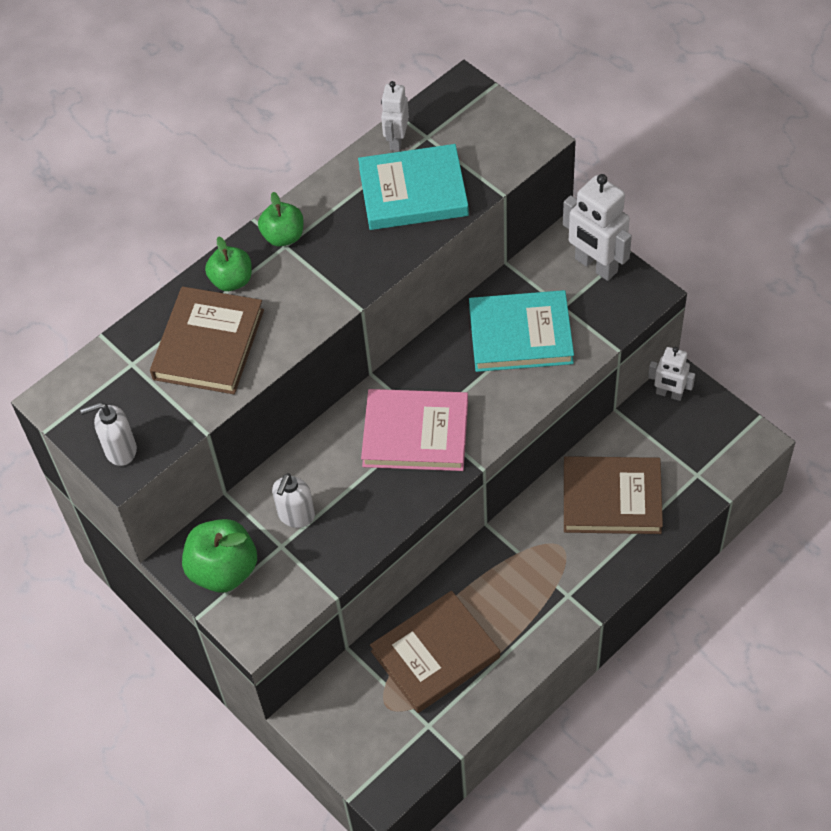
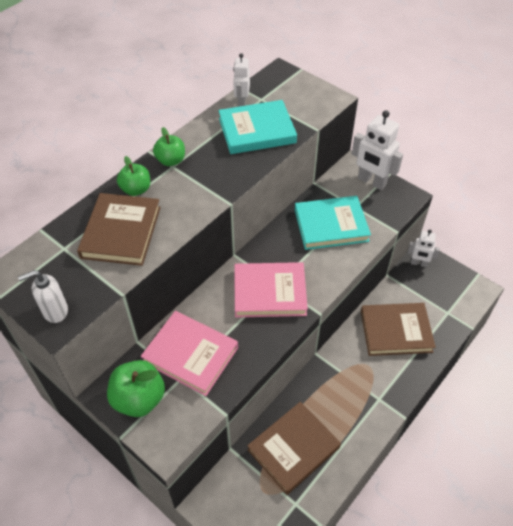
camera: 10 degrees left, 5 degrees down
white soap dispenser [272,473,315,528] -> pink book [141,311,238,396]

